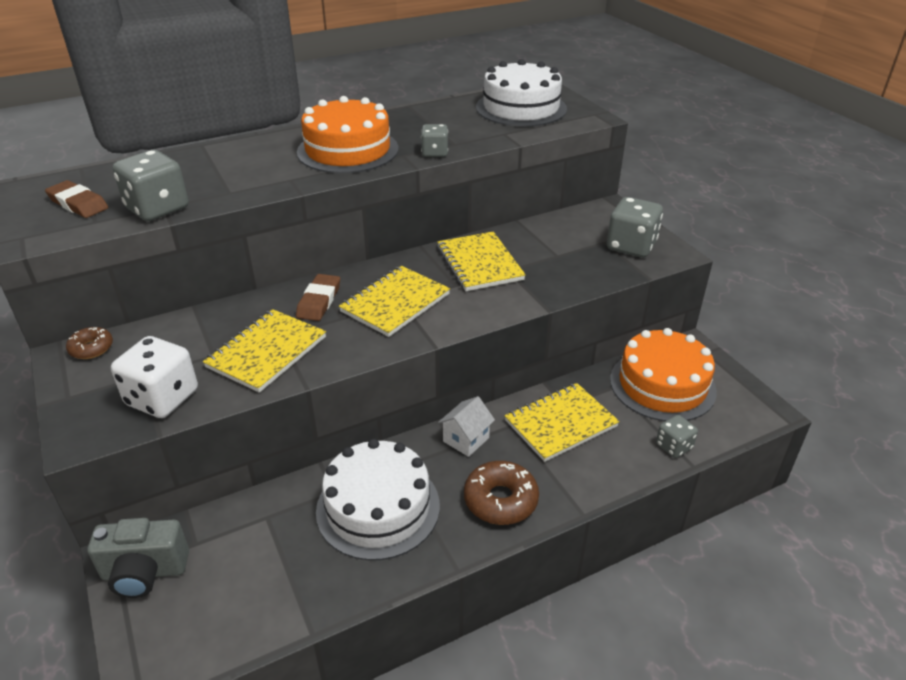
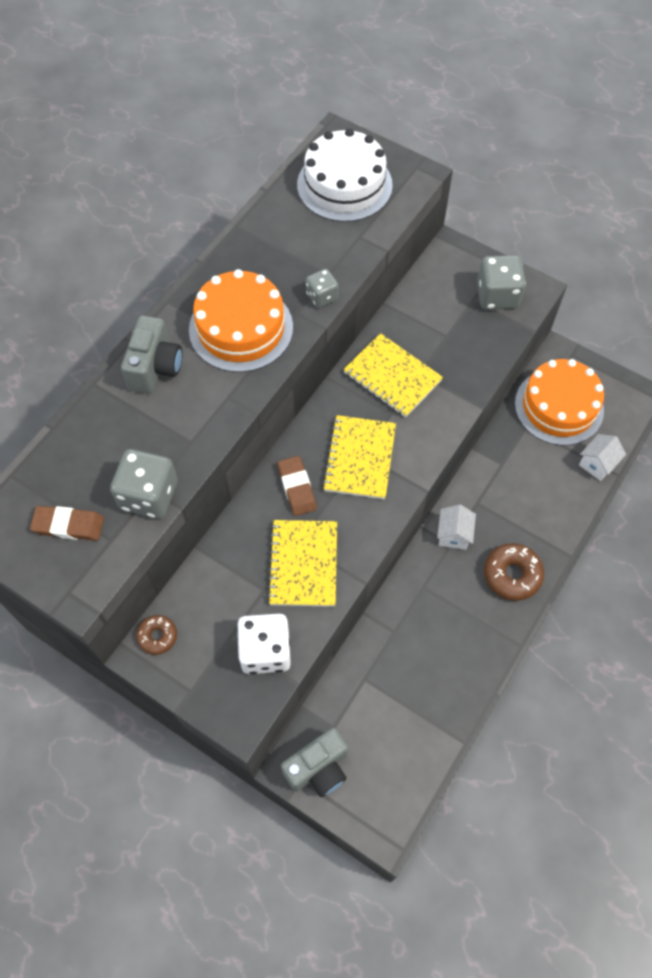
camera: 30 degrees left, 25 degrees up
white cake [316,439,440,560] -> none
yellow notebook [505,383,620,462] -> none
grey dice [656,415,698,458] -> white house [579,434,626,481]
none -> grey camera [121,316,183,394]

